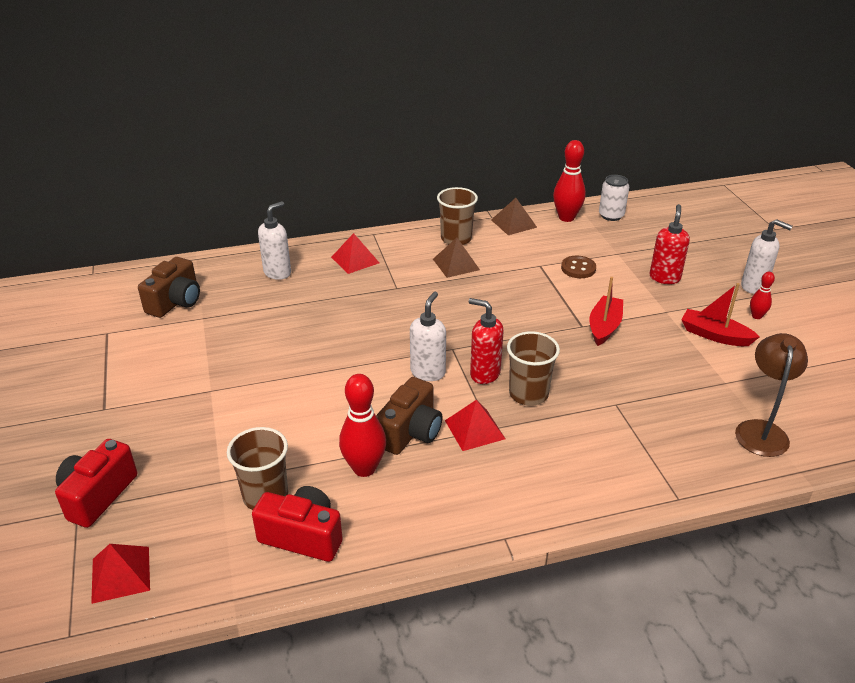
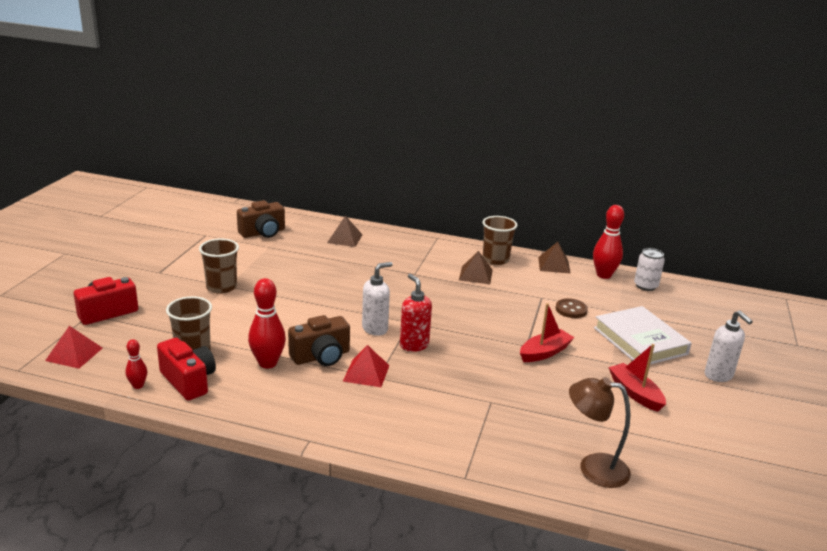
camera: 30 degrees right, 10 degrees down
white soap dispenser [258,201,291,280] -> brown pyramid [327,216,363,247]
red pyramid [331,233,379,274] -> none
brown cup [507,331,560,406] -> brown cup moved to [199,239,239,294]
red soap dispenser [650,204,690,284] -> white book [594,306,692,365]
brown lamp [735,333,808,457] -> brown lamp turned 120 degrees counterclockwise [569,377,631,488]
red bowling pin [750,272,775,319] -> red bowling pin moved to [125,339,147,389]

